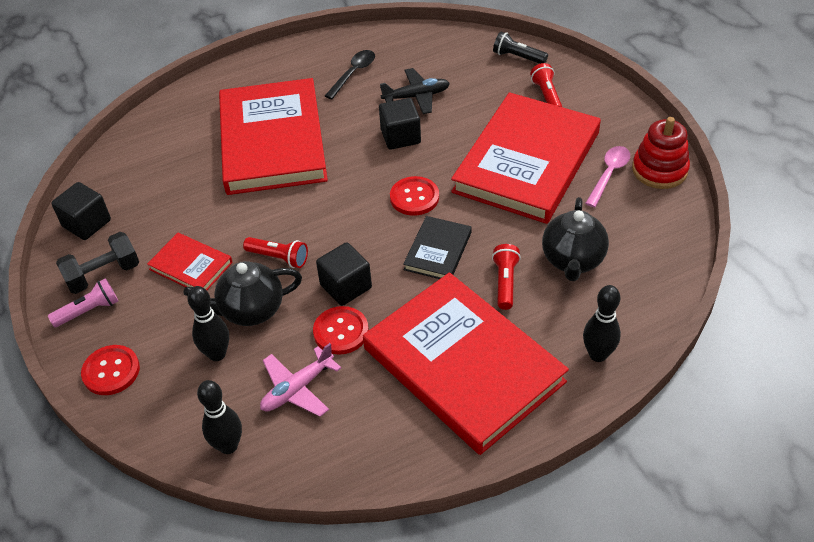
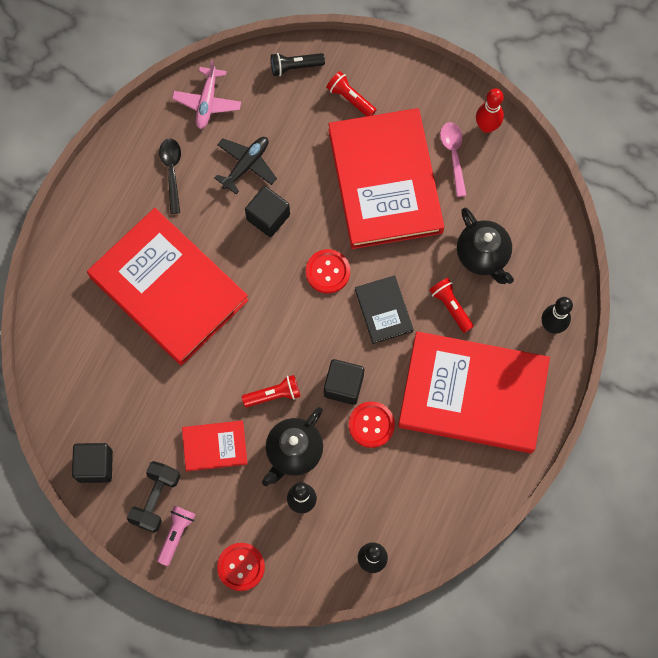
camera: 40 degrees left, 25 degrees up
pink plane [260,343,341,417] -> pink plane moved to [172,60,241,129]
red stacking toy [632,117,690,189] -> red bowling pin [476,88,504,133]

